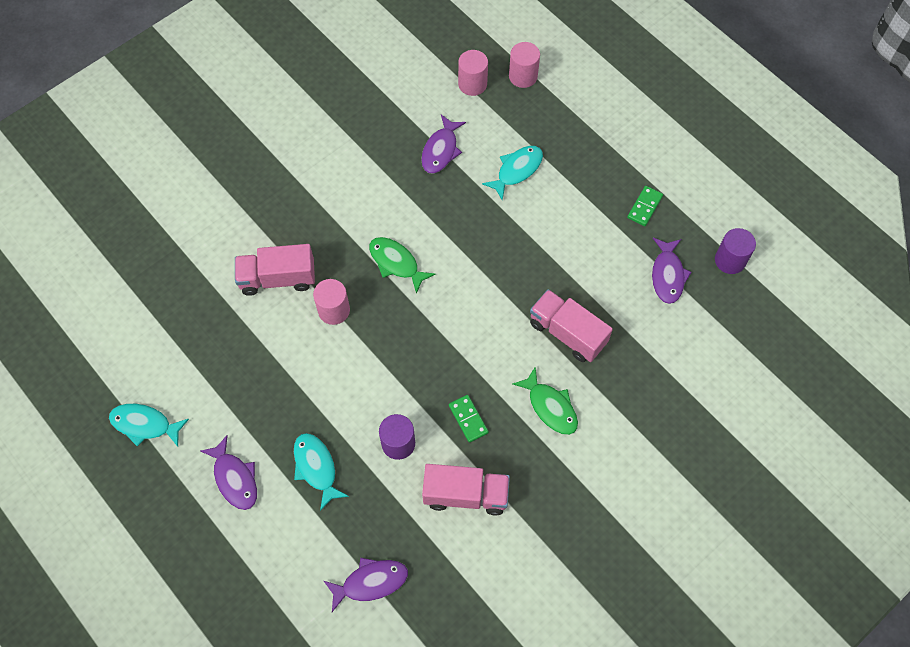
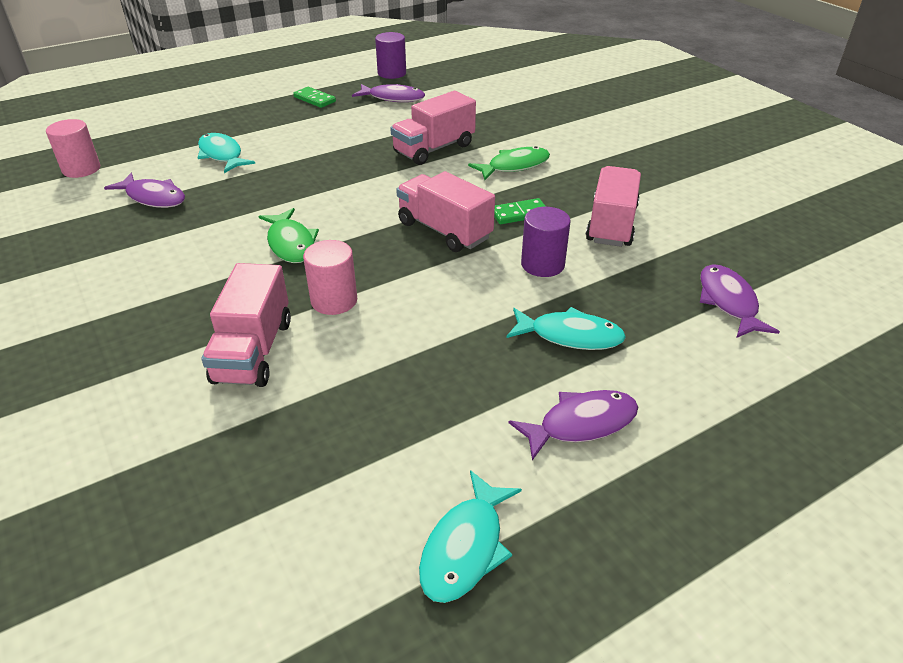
camera: 80 degrees left, 25 degrees down
turquoise fish [294,433,349,511] -> turquoise fish turned 150 degrees counterclockwise [506,307,626,350]
green fish [369,237,436,294] -> green fish turned 75 degrees counterclockwise [258,208,319,263]
pink cylinder [509,42,540,88] -> none
none -> pink truck [396,171,495,252]

